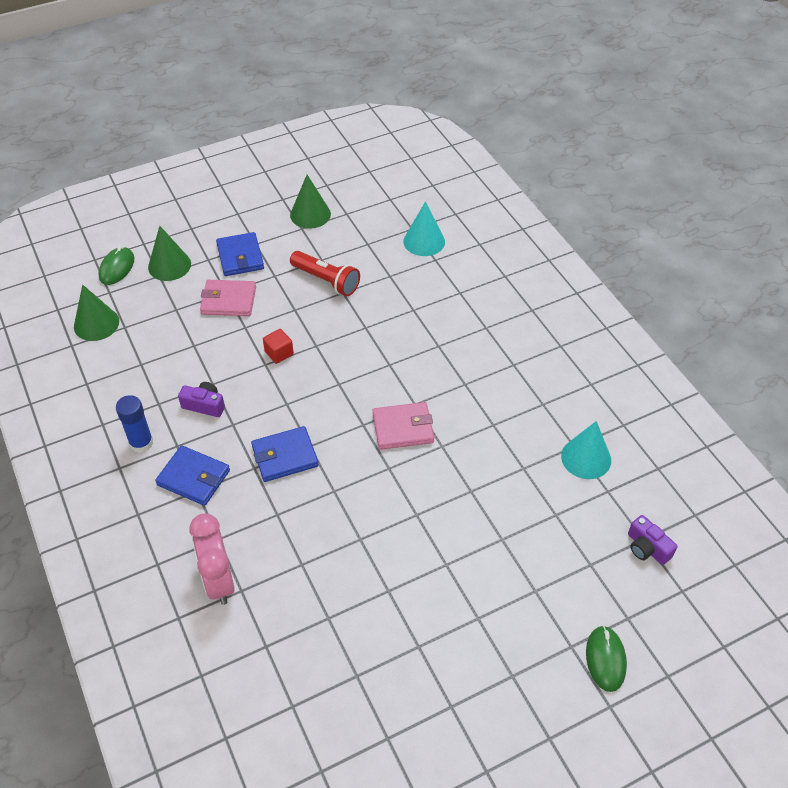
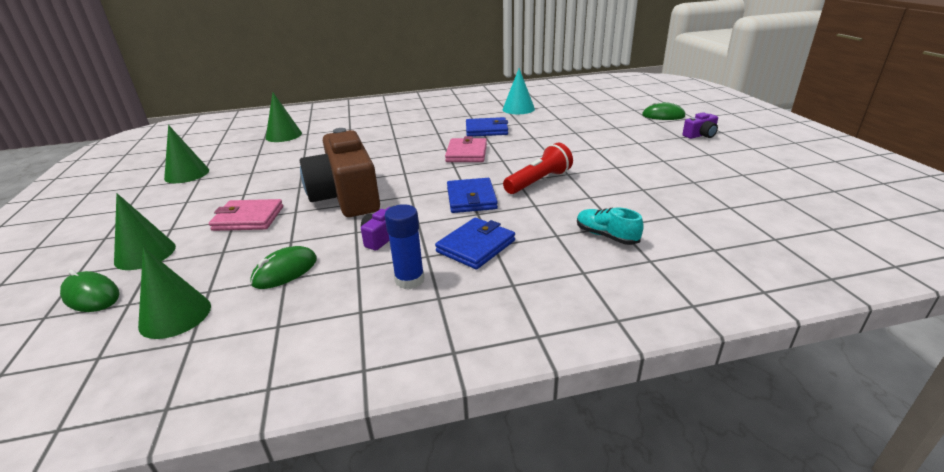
camera: 75 degrees left, 20 degrees down
pink clock [189,513,235,605] -> turquoise shoe [577,207,644,245]
pink wallet [200,280,256,316] -> pink wallet turned 75 degrees clockwise [209,199,283,231]
blue wallet [216,232,264,276] -> blue wallet moved to [466,117,508,136]
red cube [263,329,294,364] -> brown camera [300,128,380,217]
red flashlight [290,251,360,296] -> red flashlight moved to [503,143,573,194]
turquoise cone [403,201,445,256] -> green cone [266,93,302,142]
purple camera [628,515,677,565] -> purple camera moved to [682,112,718,139]
none -> green mouse [250,246,317,289]

